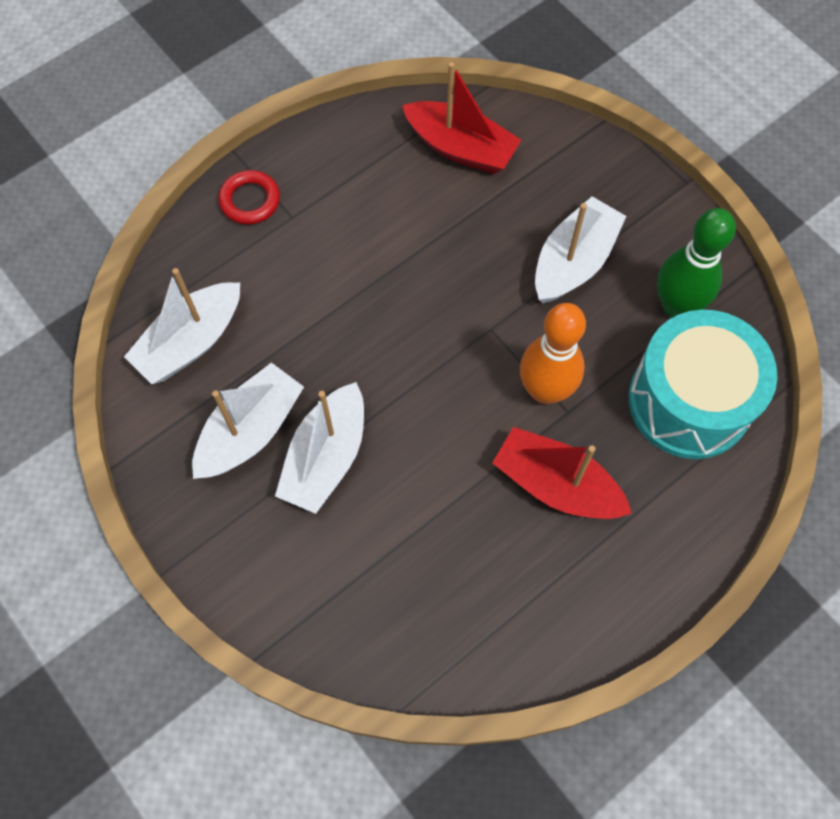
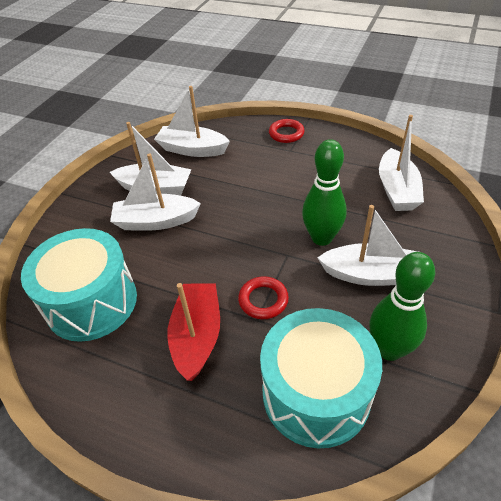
camera: 65 degrees right, 20 degrees down
red boat [402,62,521,174] -> white boat [379,115,424,211]
orange bowling pin [520,303,586,404] -> red ring [238,276,289,319]
none -> turquoise drum [21,228,137,342]
none -> green bowling pin [302,139,347,246]

